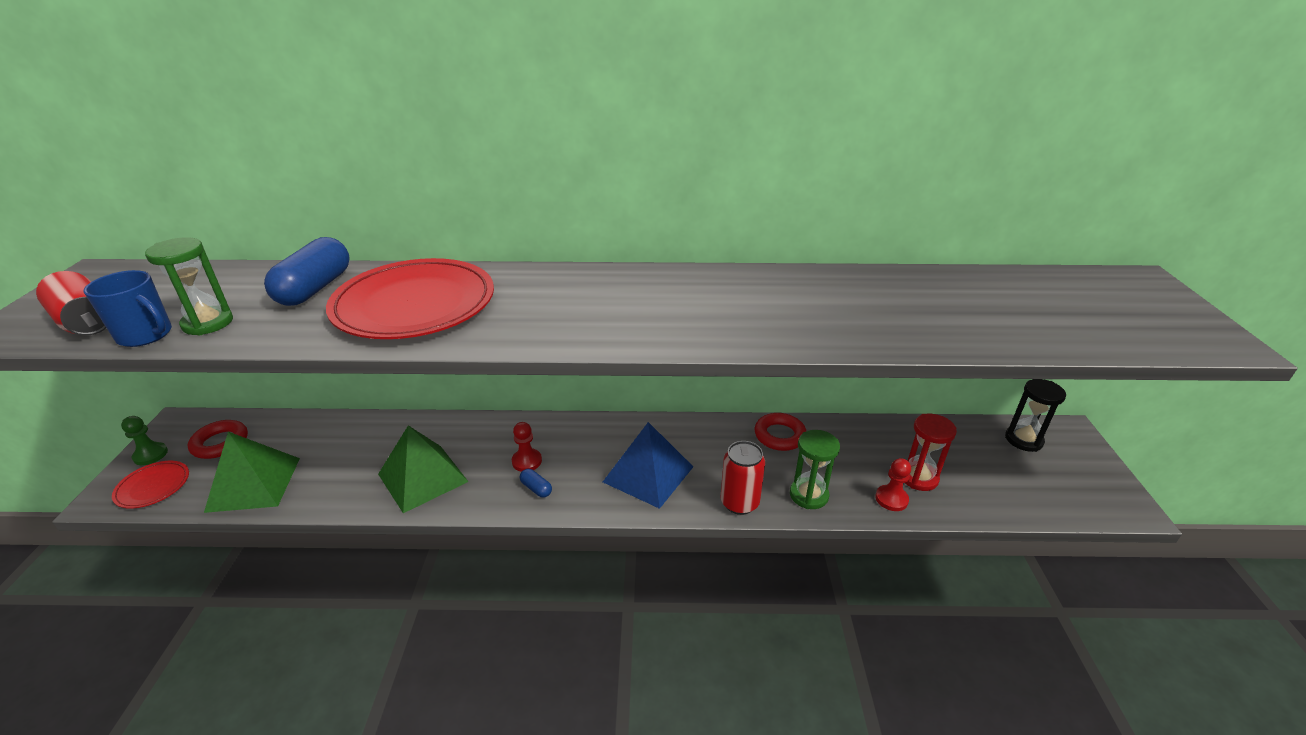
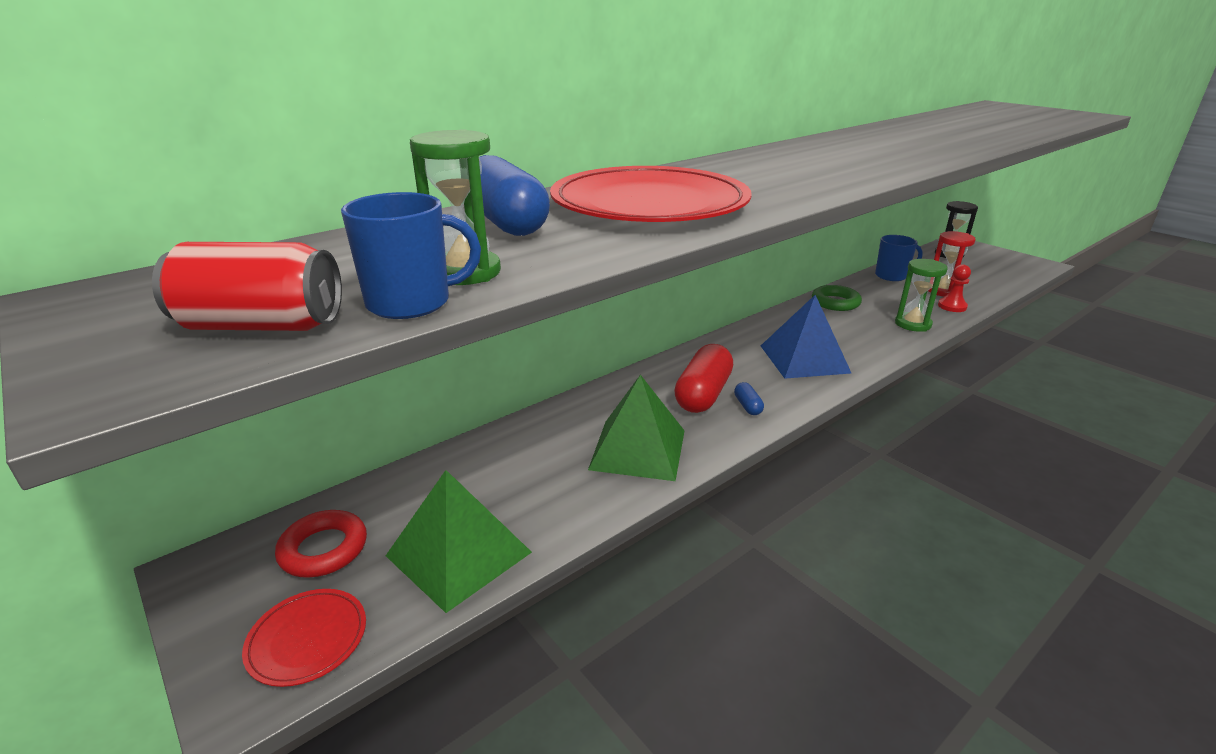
camera: 40 degrees left, 5 degrees down
green pawn [121,416,168,465] -> none
red pawn [512,422,542,472] -> red capsule [674,344,733,413]
blue capsule [520,469,552,498] -> blue capsule turned 75 degrees clockwise [734,382,764,415]
red can [721,441,765,515] -> none
red ring [755,413,806,451] -> green ring [812,285,862,311]
none -> blue mug [875,235,923,281]

